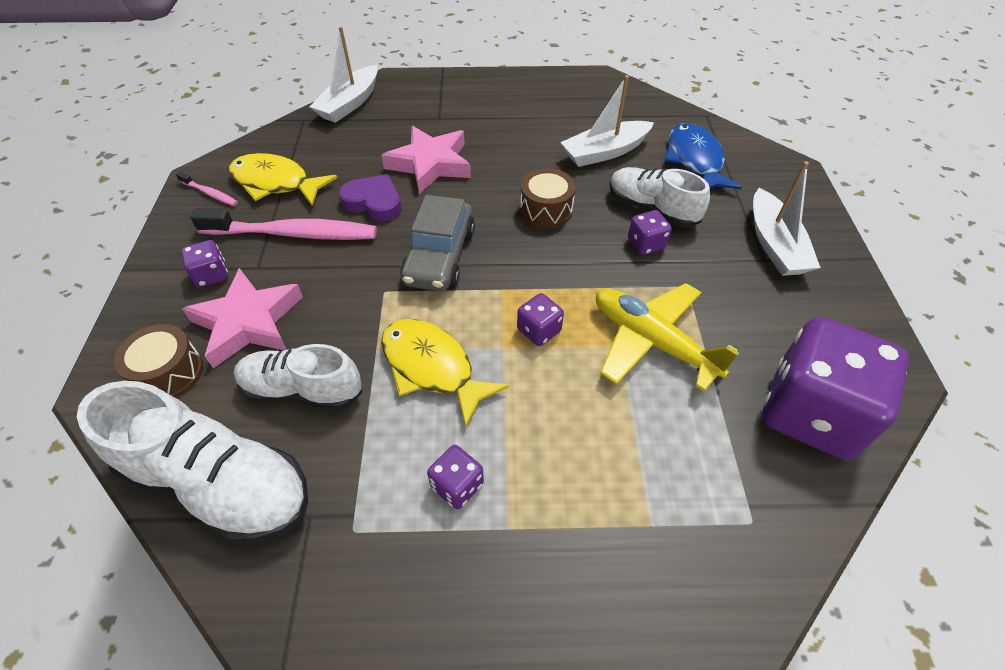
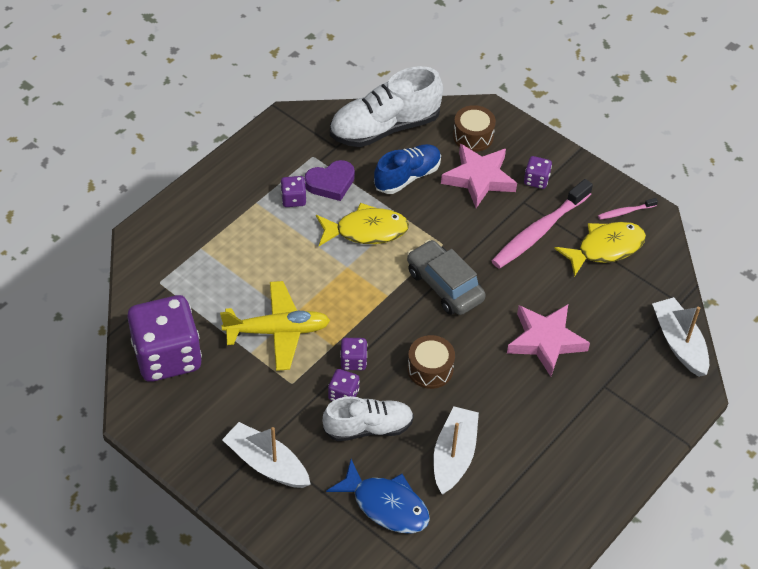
camera: 130 degrees right, 0 degrees up
white shoe [234,344,362,410] -> blue shoe [374,144,441,194]
purple heart [339,174,402,221] -> purple heart moved to [304,160,355,201]
purple dice [517,293,564,346] -> purple dice moved to [340,338,367,370]

